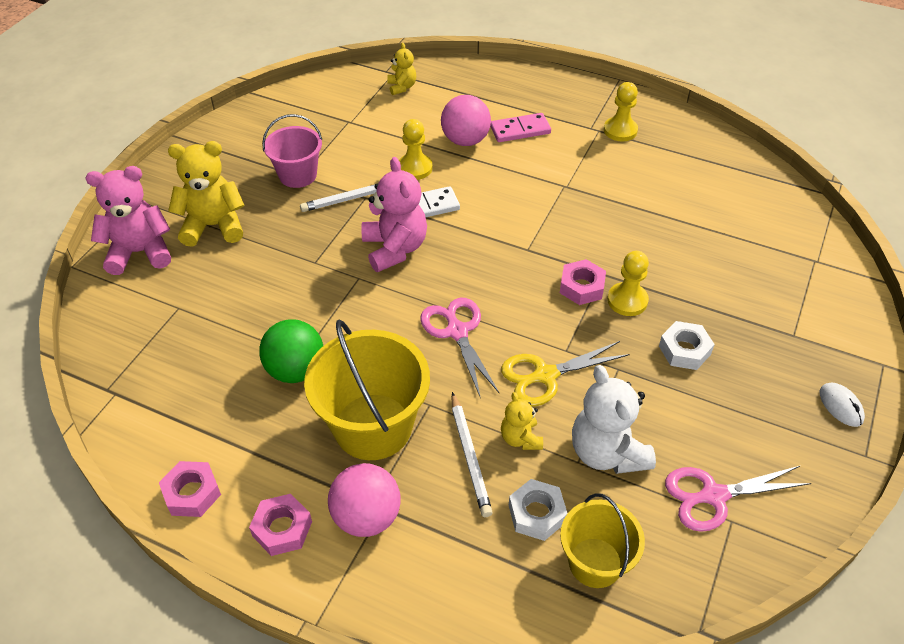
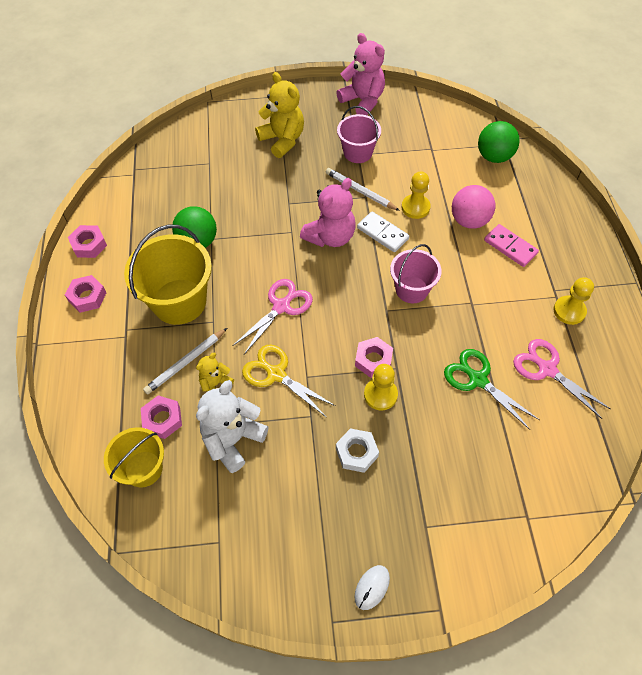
camera: 60 degrees right, 10 degrees up
pink teddy bear [86,166,171,275] -> pink teddy bear moved to [336,33,385,115]
pink ball [328,463,401,537] -> none
yellow teddy bear [387,43,416,95] -> green ball [478,121,520,163]
white nut [509,479,567,541] -> pink nut [141,395,182,439]
pink scissors [665,465,811,532] -> pink scissors moved to [513,339,611,419]
none -> pink bucket [390,244,442,303]
none -> green scissors [444,349,540,430]

